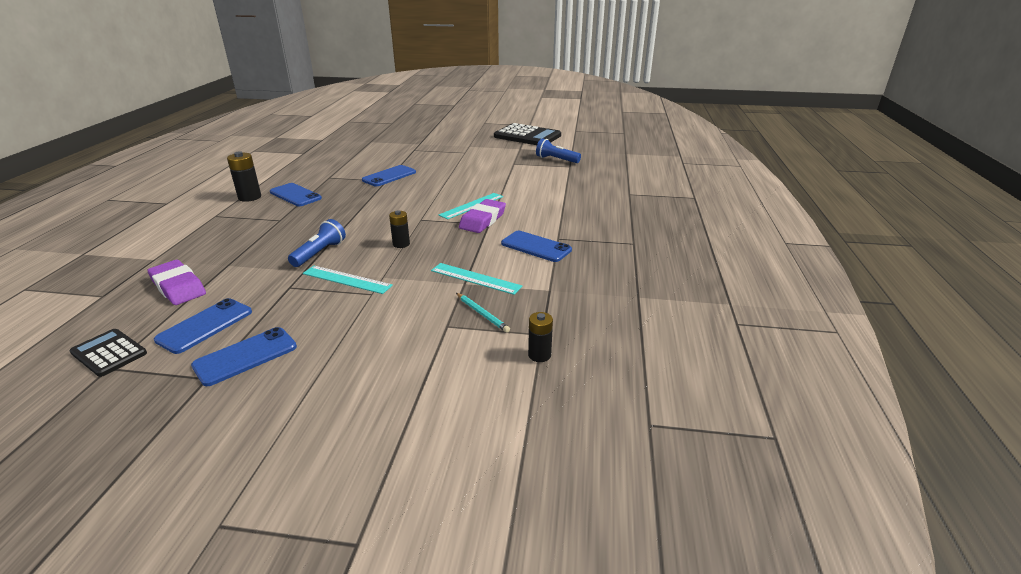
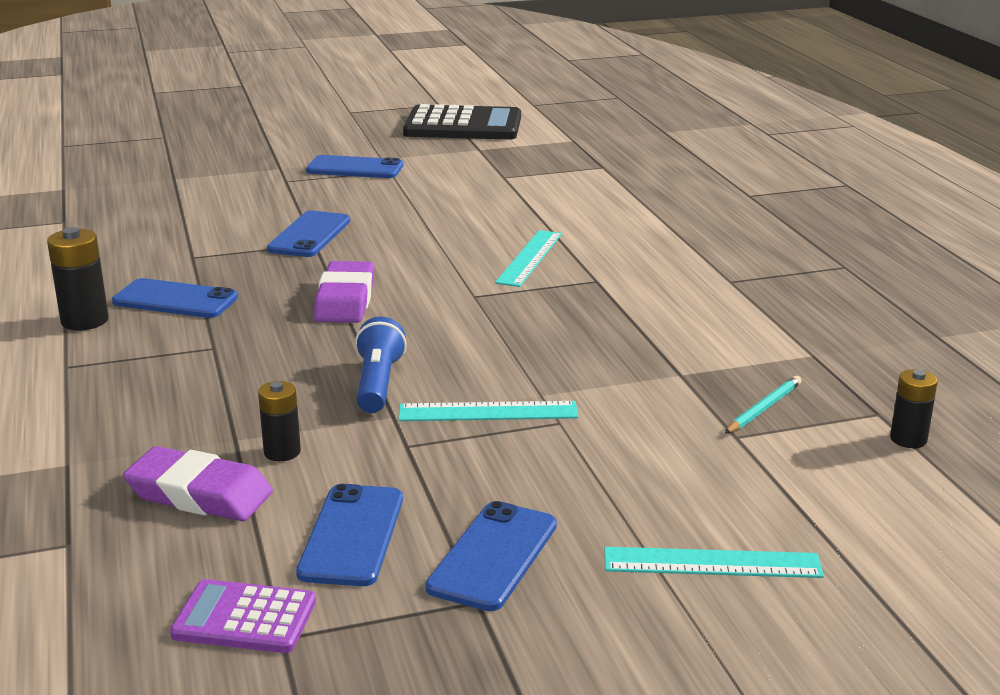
camera: 25 degrees left, 5 degrees down
black calculator [70,329,147,377] -> purple calculator [170,579,316,653]
black battery [389,210,410,248] -> black battery moved to [258,381,301,461]
turquoise ruler [431,263,523,295] -> turquoise ruler moved to [604,547,824,578]
turquoise pencil [456,293,510,333] -> turquoise pencil turned 75 degrees counterclockwise [724,376,801,434]
purple eraser [459,199,506,233] -> purple eraser moved to [314,261,374,323]
blue phone [501,231,572,262] -> blue phone moved to [306,155,403,178]
blue flashlight [536,138,581,163] -> none

